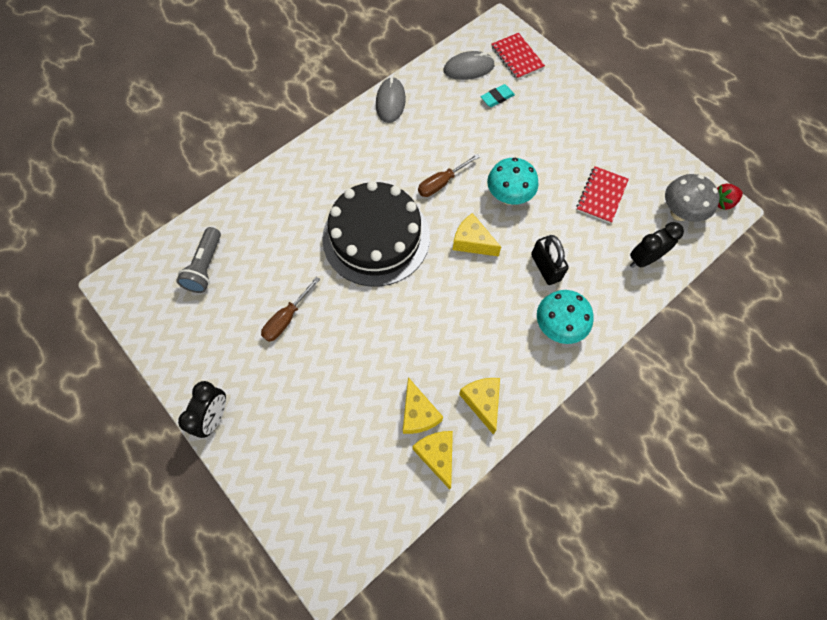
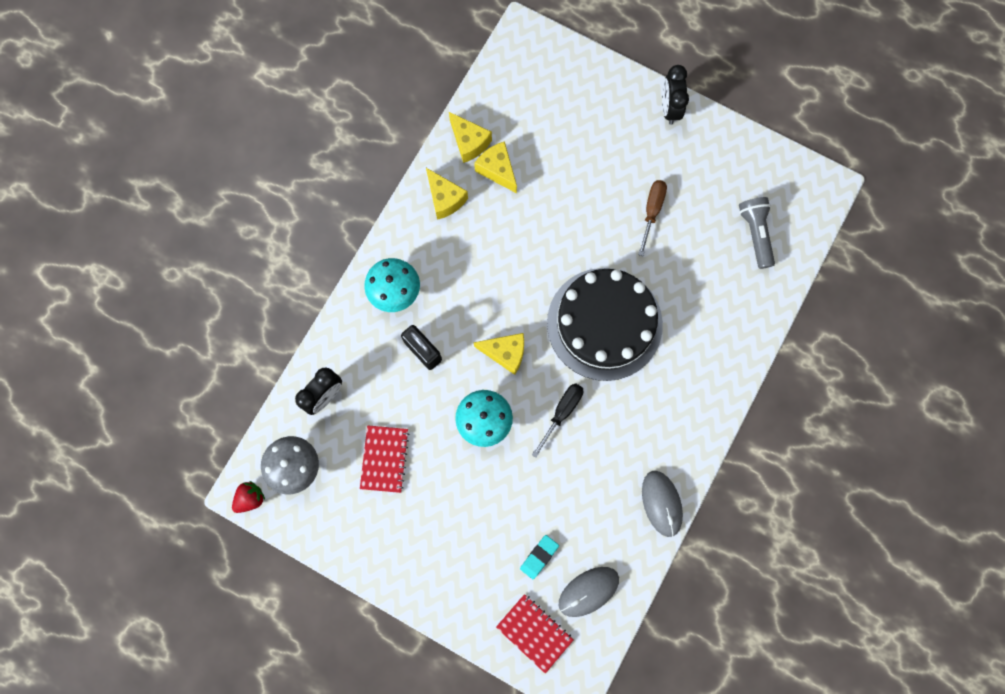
camera: 160 degrees right, 10 degrees up
brown screwdriver [418,154,479,197] -> black screwdriver [532,383,583,458]

